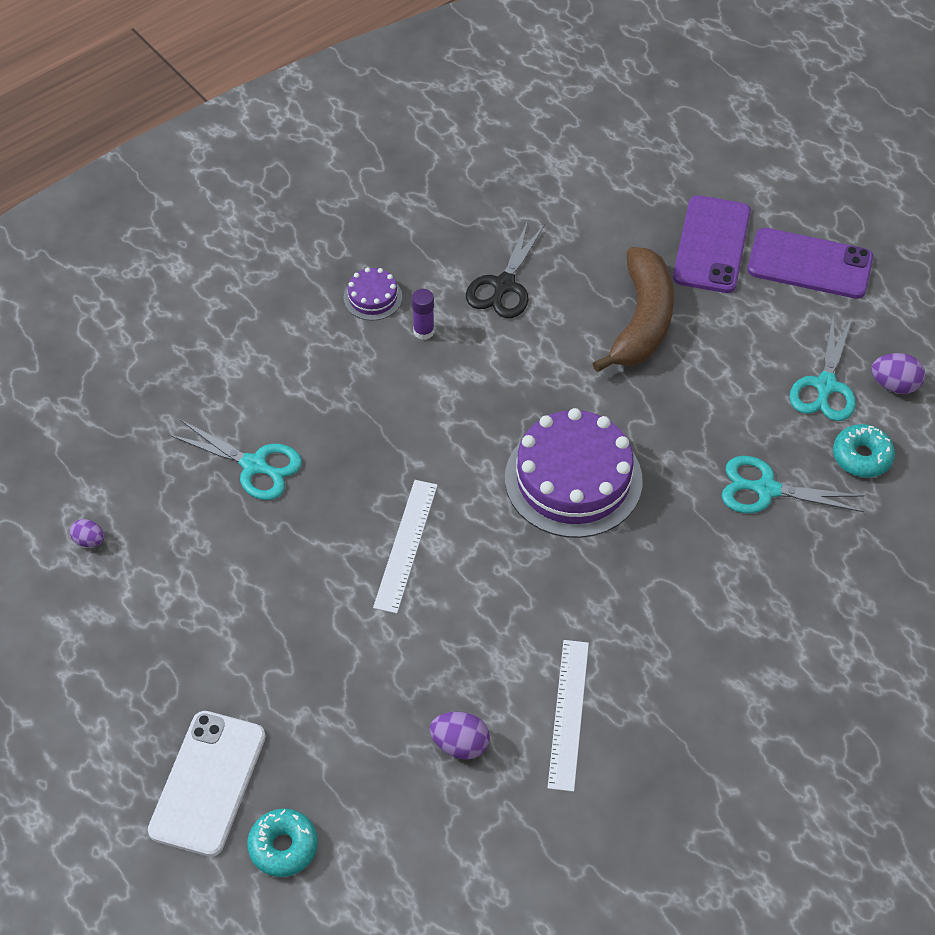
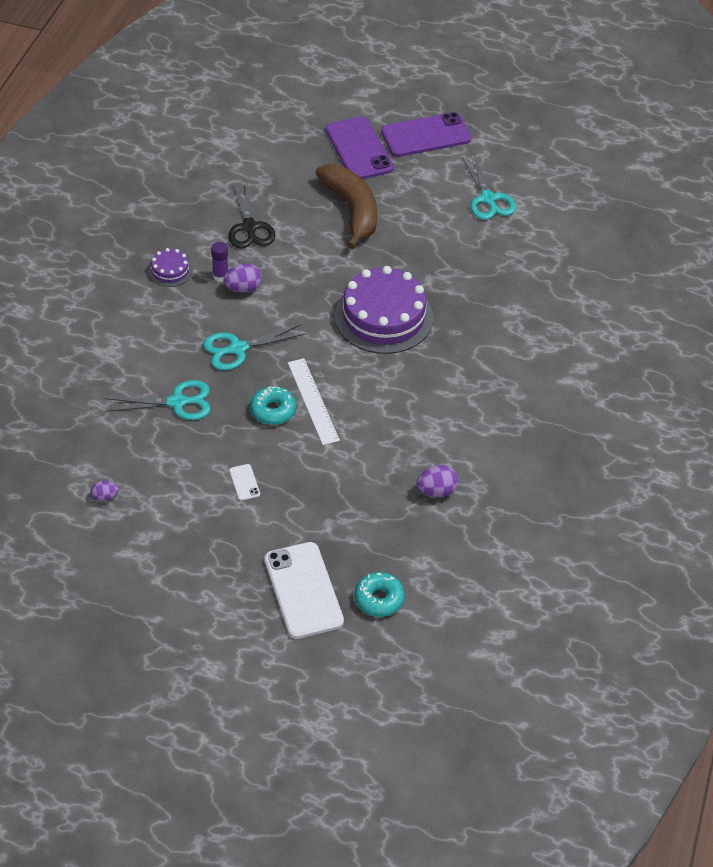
camera: 35 degrees left, 5 degrees down
white ruler [548,640,589,792] -> none
turquoise scissors [722,456,865,513] -> turquoise scissors moved to [203,324,306,370]
turquoise donut [833,424,895,478] -> turquoise donut moved to [250,386,296,425]
purple egg [871,353,925,394] -> purple egg moved to [223,263,262,293]
none -> white phone [229,464,260,501]

